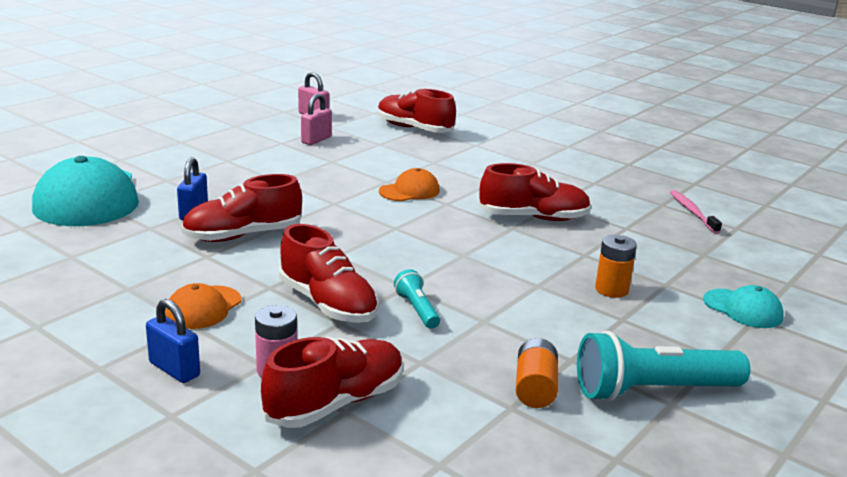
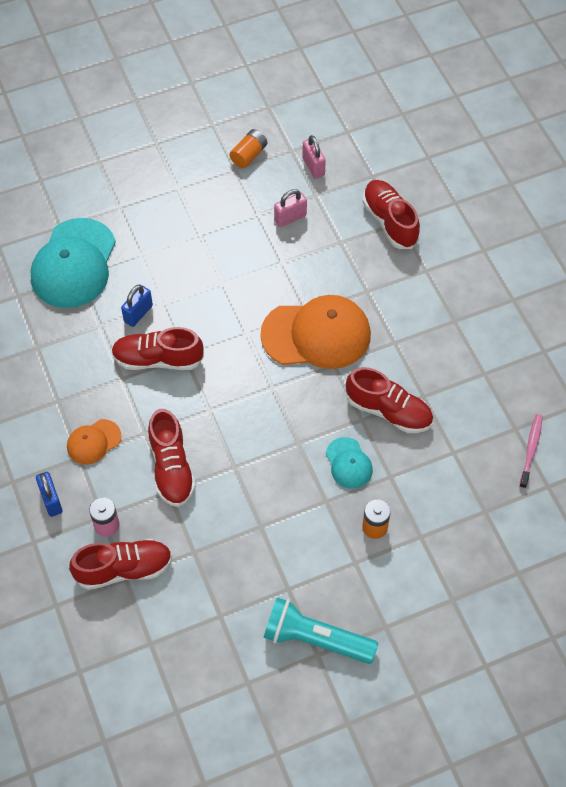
camera: 30 degrees right, 35 degrees up
orange cap [379,168,440,201] -> orange cap [260,295,371,369], size x2.03
turquoise flashlight [394,269,440,329] -> none
orange battery [516,338,558,408] -> orange battery moved to [230,129,267,168]
turquoise cap [703,285,784,328] -> turquoise cap moved to [326,437,373,489]

